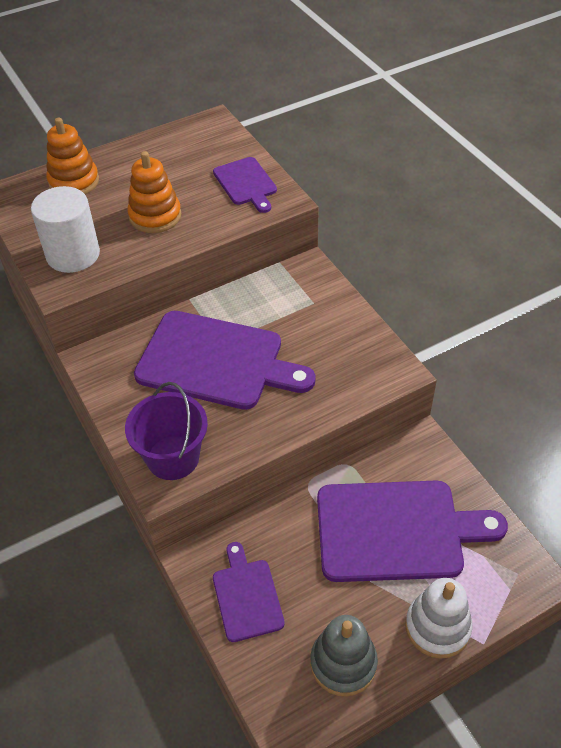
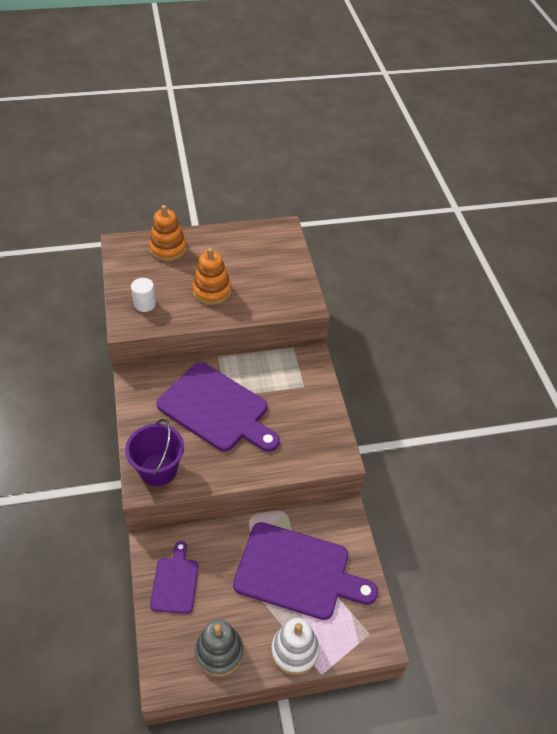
camera: 15 degrees right, 0 degrees up
white cylinder [31,186,100,273] -> white cylinder [131,278,156,312], size x0.57
purple cutting board [213,157,277,213] -> none

